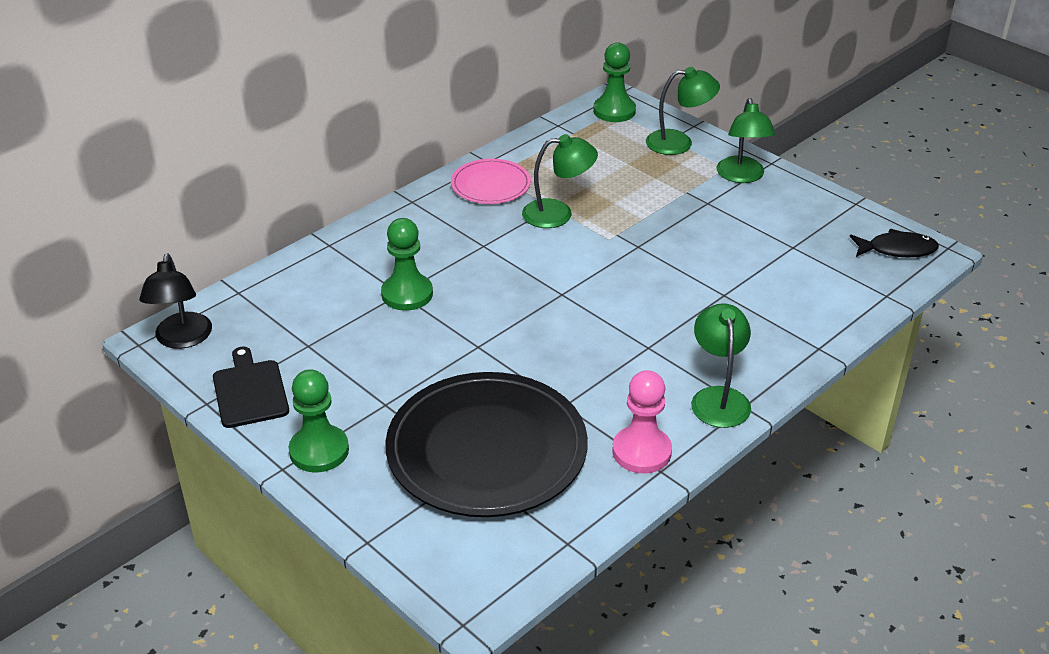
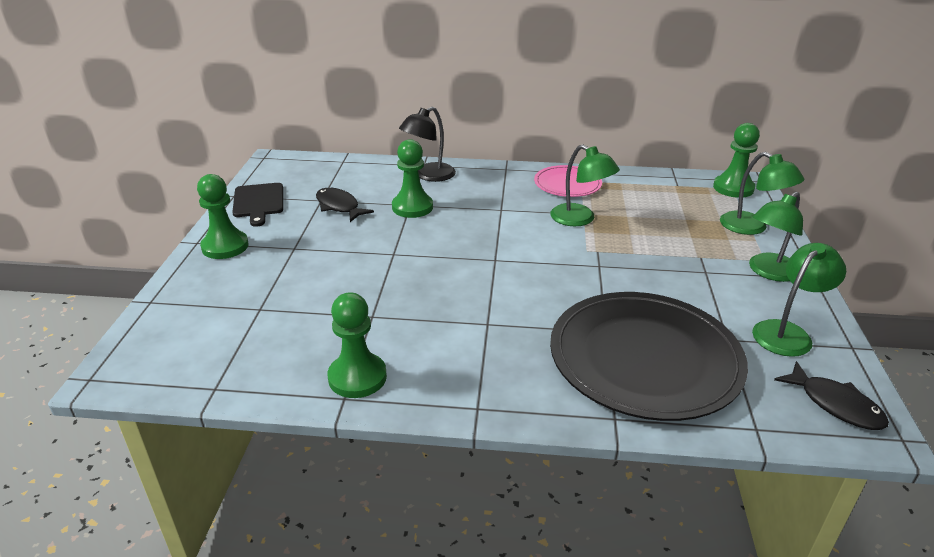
camera: 50 degrees right, 5 degrees down
black lamp [139,253,212,349] -> black lamp moved to [399,107,456,182]
black cutting board [213,346,289,428] -> black cutting board turned 135 degrees clockwise [232,183,283,227]
black plate [385,372,588,517] -> black plate moved to [550,292,748,421]
pink pawn [612,370,672,473] -> green pawn [328,292,387,398]
green lamp [691,303,751,428] -> green lamp moved to [752,243,846,357]
none -> black fish [316,188,374,222]

